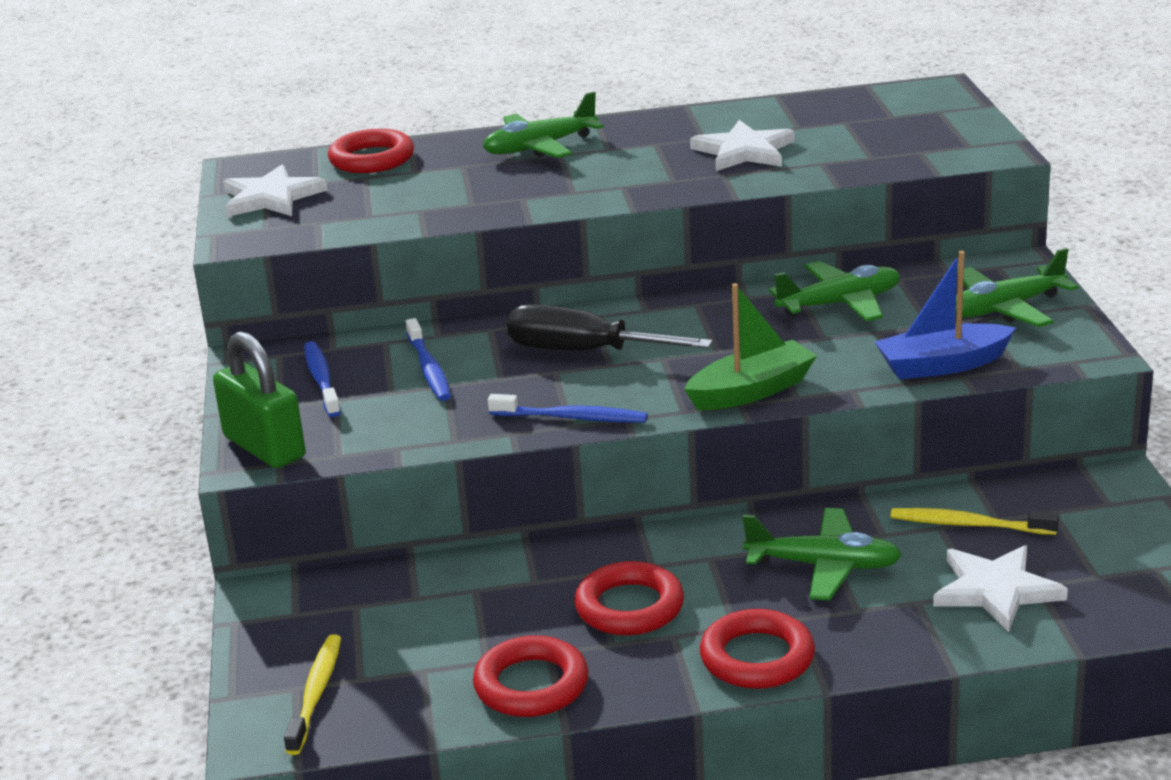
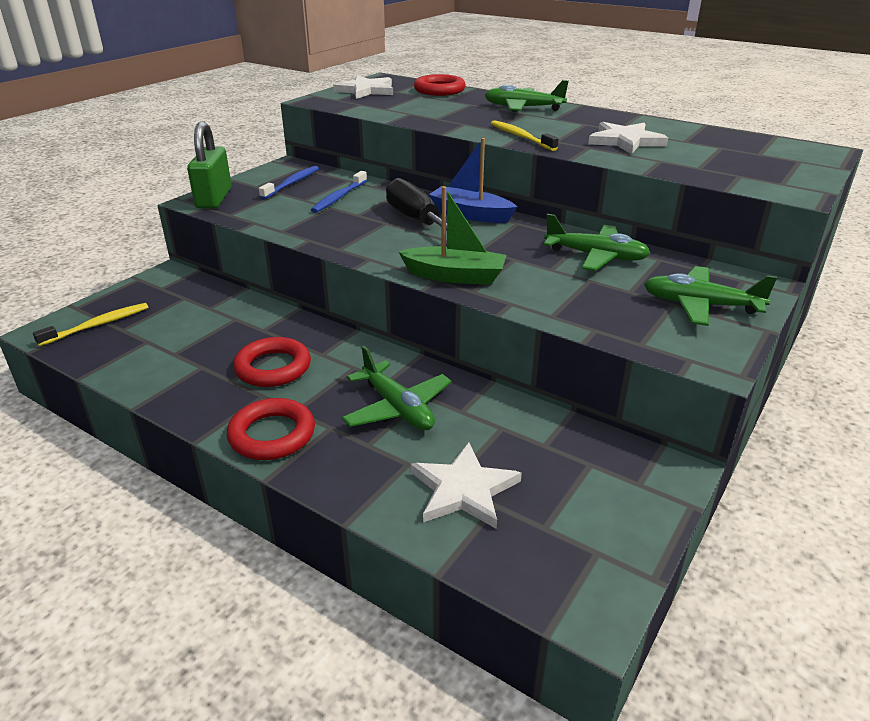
camera: 40 degrees right, 5 degrees up
red ring [473,635,588,717] -> none
blue toothbrush [488,394,648,422] -> none
blue boat [874,251,1016,379] -> blue boat moved to [429,138,517,223]
yellow toothbrush [891,508,1059,535] -> yellow toothbrush moved to [491,120,558,151]

